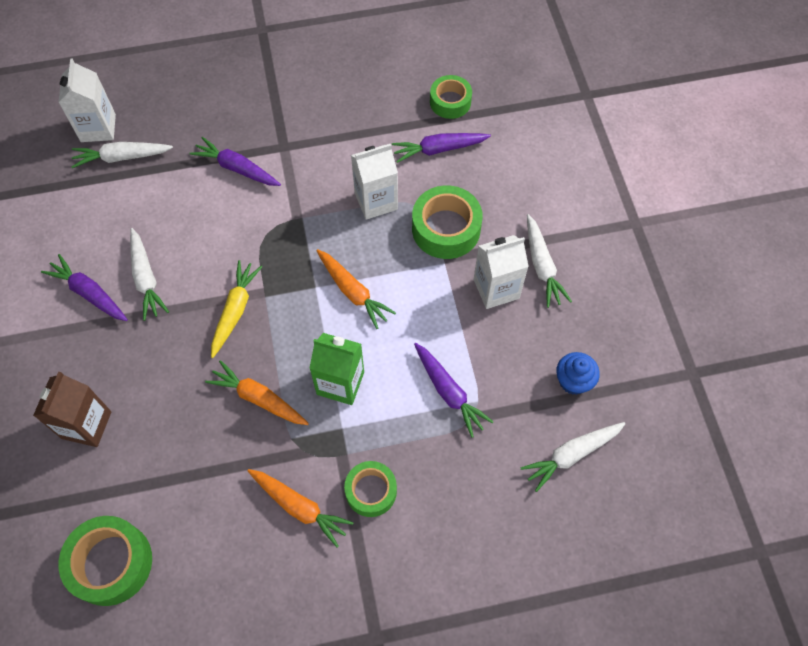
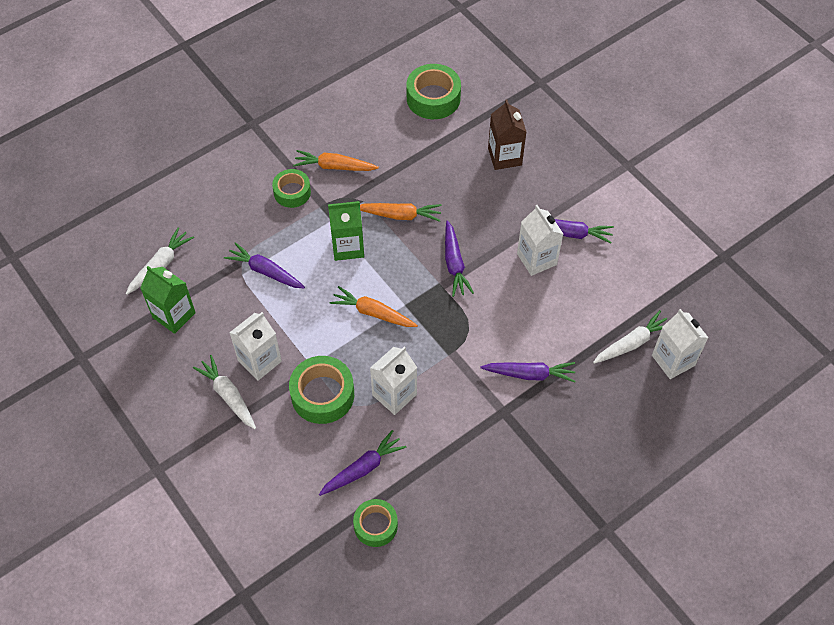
camera: 155 degrees right, 5 degrees down
white carrot [130,228,169,321] -> white carton [517,205,563,276]
yellow carrot [211,260,262,358] -> purple carrot [445,220,474,297]
blue cupcake [556,352,600,395] -> green carton [140,266,196,334]

